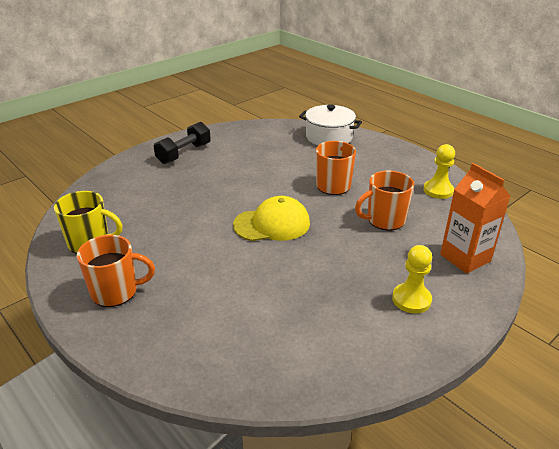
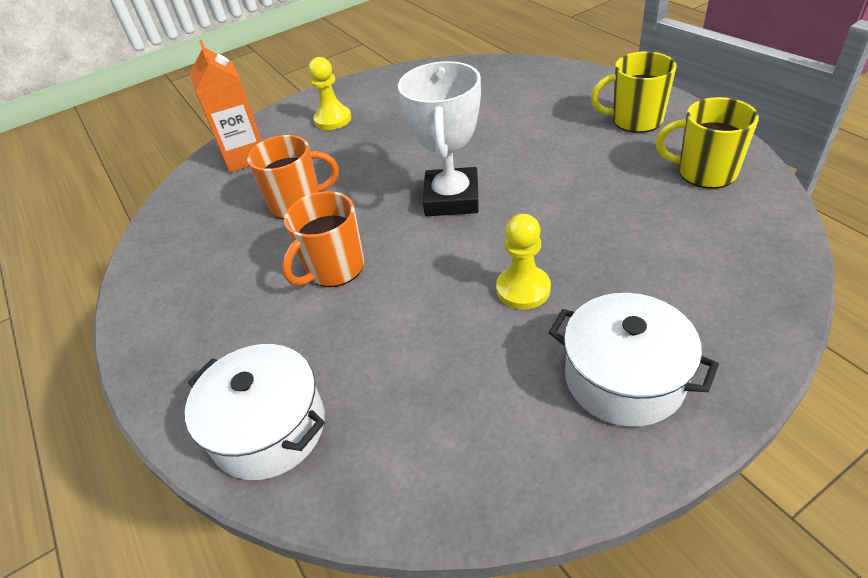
camera: 165 degrees left, 10 degrees up
orange mug [77,235,155,307] -> yellow mug [591,51,677,133]
black dumbbell [154,122,211,164] -> white pot [548,293,719,427]
yellow cap [233,196,310,241] -> white trophy [398,61,481,216]
yellow pawn [423,144,455,199] -> yellow pawn moved to [496,214,551,310]

